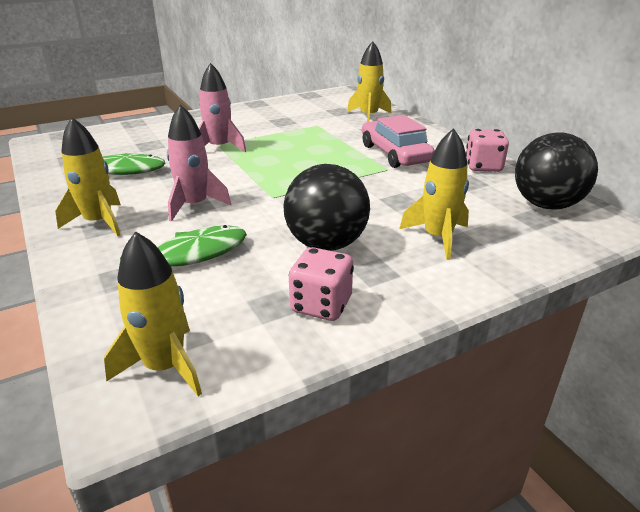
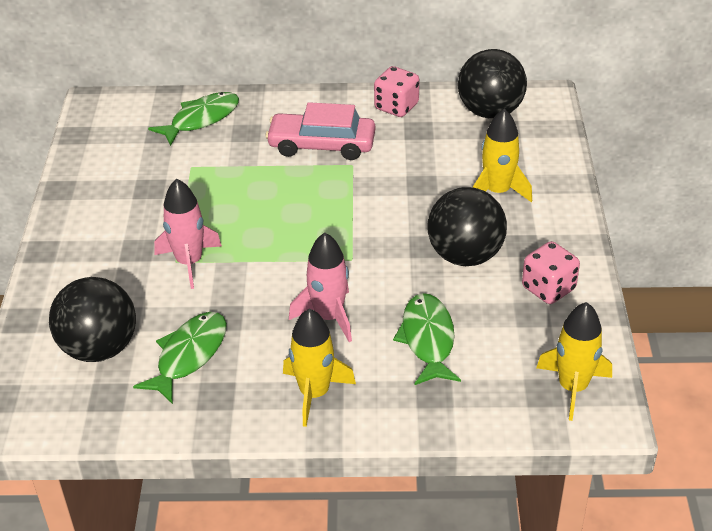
camera: 60 degrees left, 10 degrees up
yellow rocket [347,41,391,122] -> green fish [148,92,239,146]
none -> black ball [49,277,136,362]

